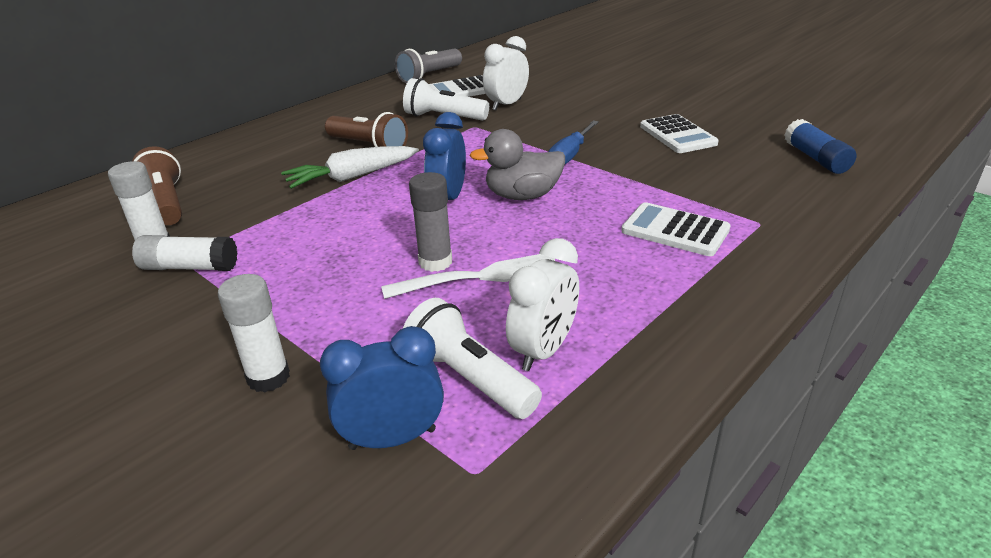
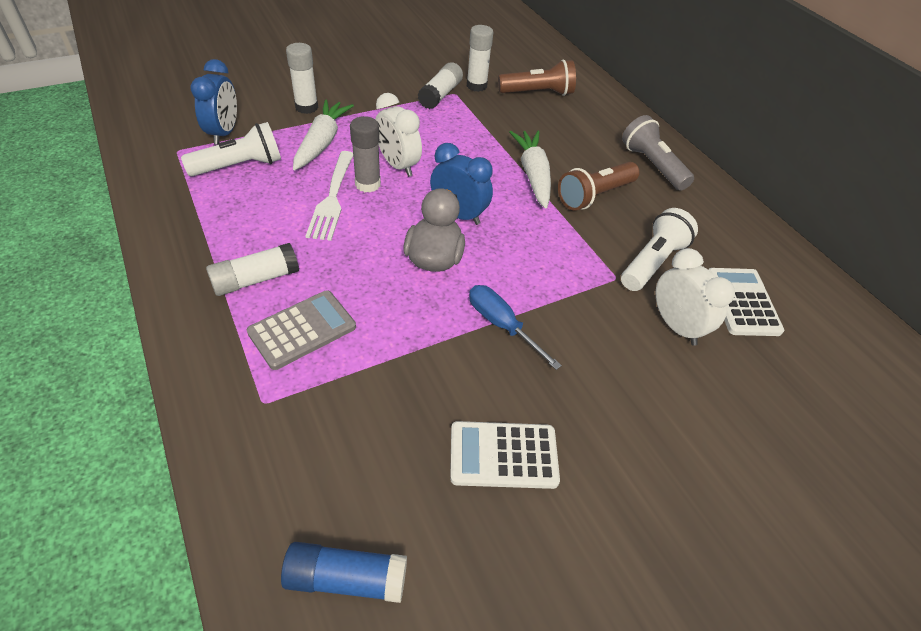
camera: 105 degrees right, 15 degrees up
grey flashlight [395,49,462,83] -> grey flashlight moved to [622,115,694,191]
white clock [506,238,579,371] -> white clock moved to [375,93,422,177]
white calculator [622,202,731,256] -> grey calculator [247,290,356,370]
none -> white glue stick [206,243,299,296]
none -> white carrot [293,99,354,170]

